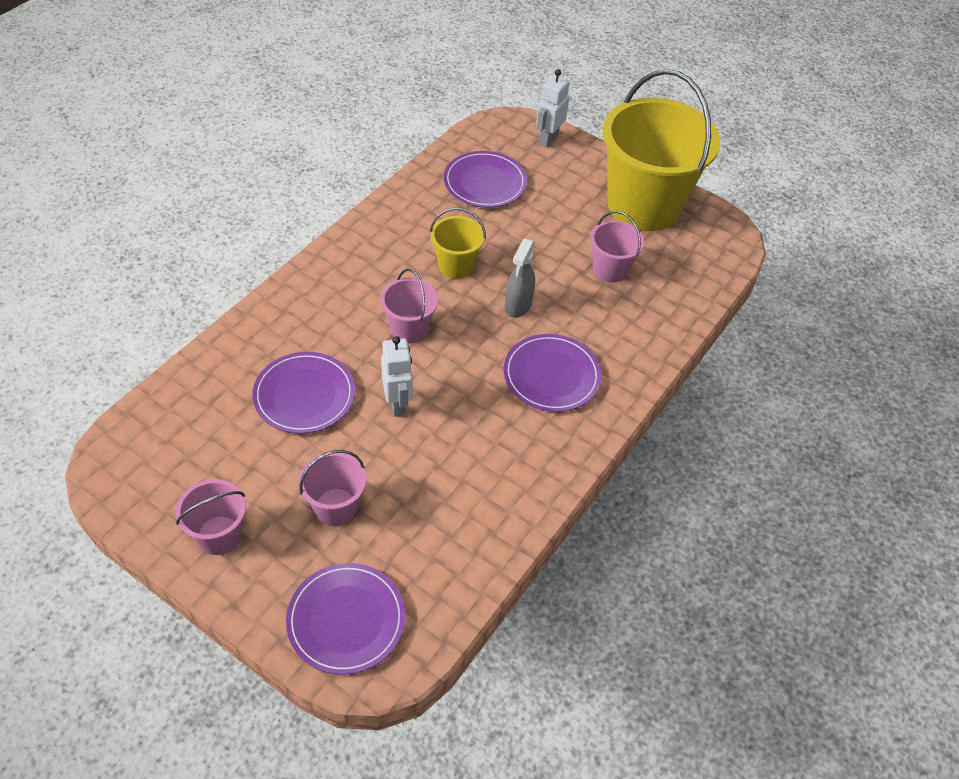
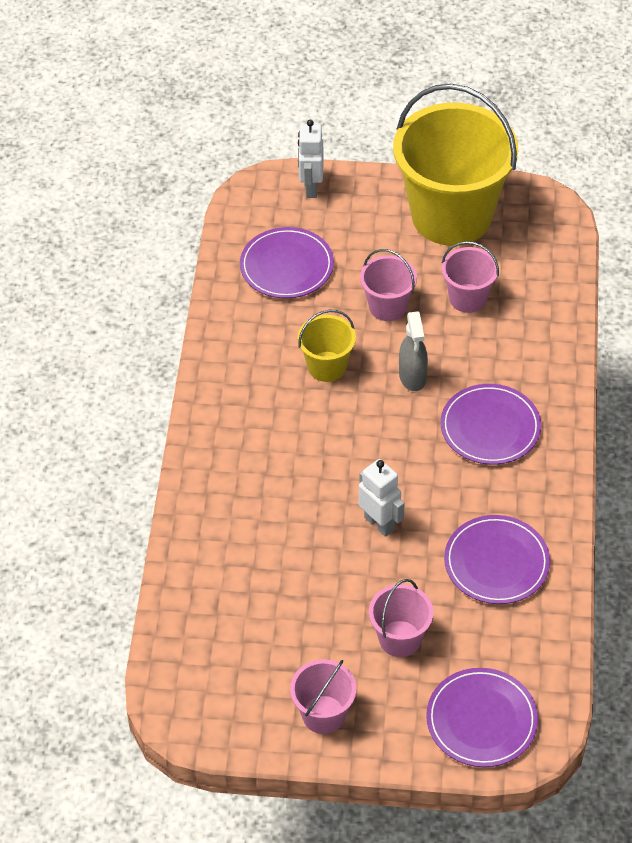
camera: 25 degrees left, 0 degrees up
purple plate [253,352,355,434] -> purple plate moved to [444,515,550,604]
pink bucket [380,269,438,344] -> pink bucket moved to [360,249,417,321]

